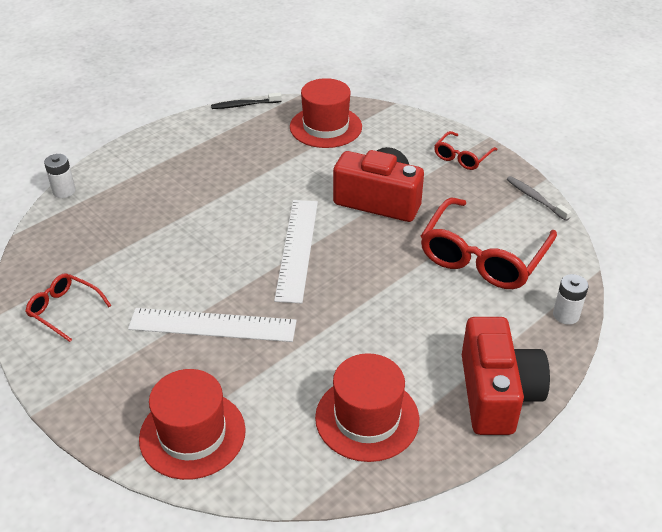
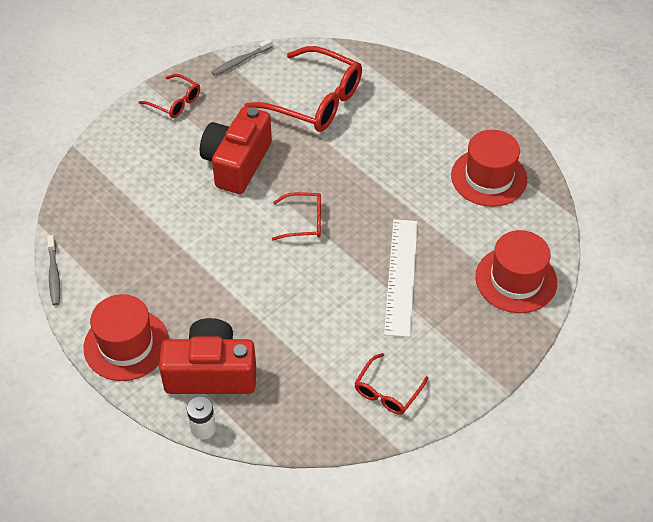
camera: 90 degrees left, 10 degrees up
black toothbrush [211,93,282,109] -> grey toothbrush [47,235,60,305]
white ruler [274,200,318,304] -> red glasses [272,192,321,240]
red hat [290,78,362,148] -> red hat moved to [84,294,169,381]
red camera [462,317,550,435] -> red camera moved to [159,318,256,394]
white battery [553,274,589,325] -> none

